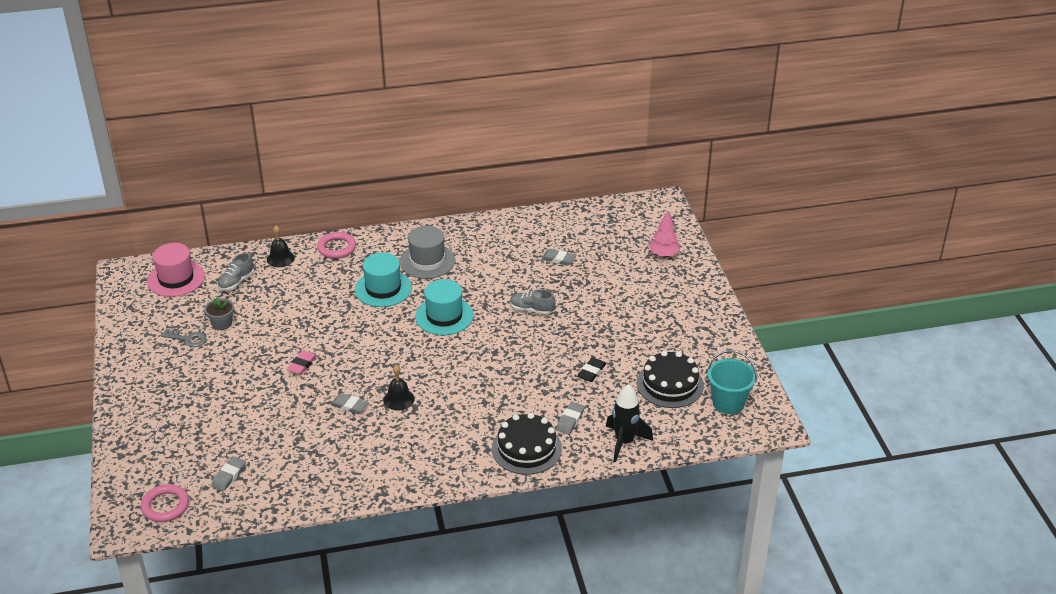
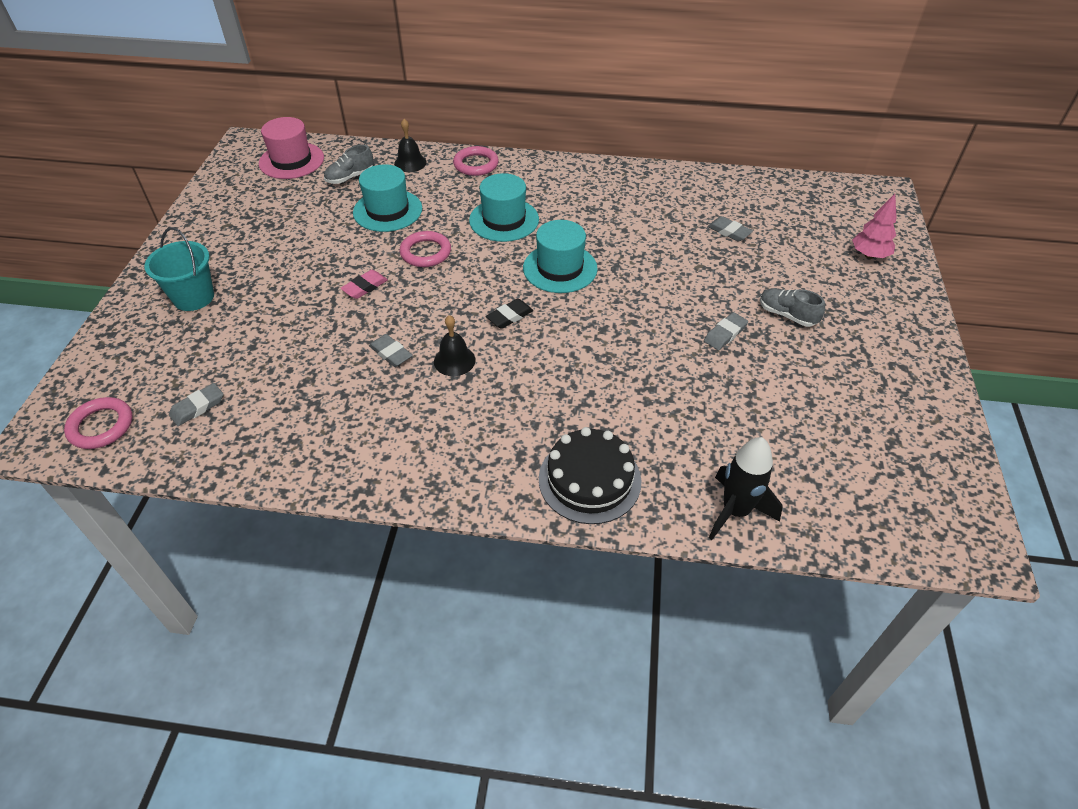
camera: 20 degrees right, 10 degrees up
grey key [161,329,207,347] -> none
grey flower pot [204,297,234,330] -> none
grey hat [400,226,455,279] -> none
grey shoe [510,289,555,315] -> grey shoe moved to [760,288,825,327]
grey eraser [556,402,585,434] -> grey eraser moved to [704,312,748,350]
black eraser [577,357,606,382] -> black eraser moved to [486,299,533,329]
black cake [637,351,704,408] -> none
turquoise bucket [708,350,757,414] -> turquoise bucket moved to [145,227,214,311]
none -> turquoise hat [353,164,422,232]
none -> pink ring [400,231,451,267]

